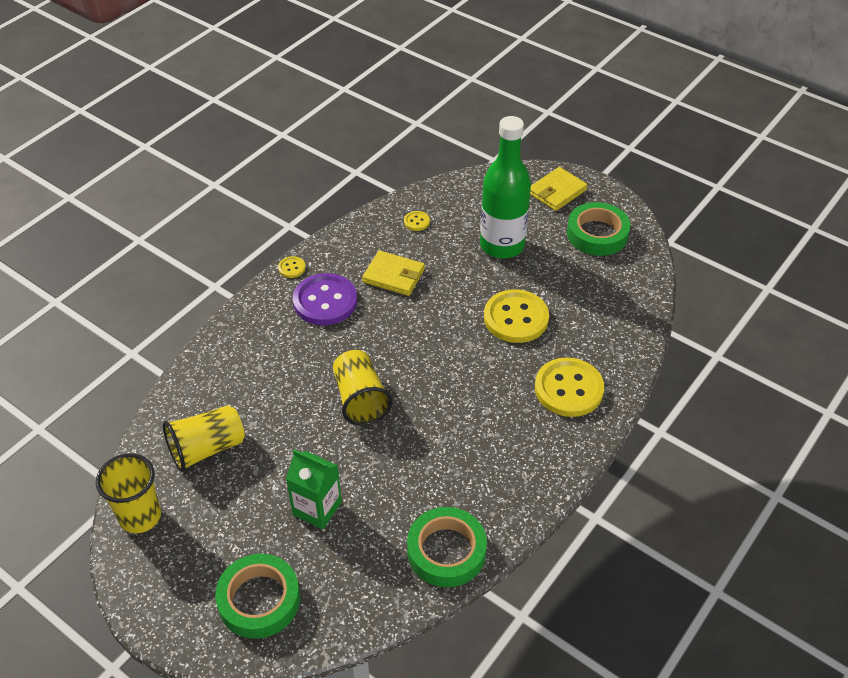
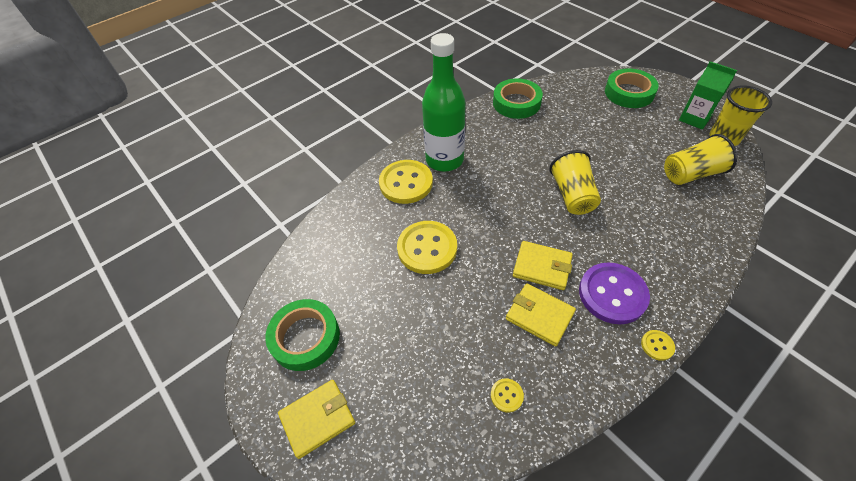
camera: 165 degrees left, 5 degrees up
green carton [286,449,342,529] -> green carton moved to [679,61,737,129]
green bottle [480,116,531,258] -> green bottle moved to [422,33,465,172]
none -> yellow wallet [513,241,573,290]

